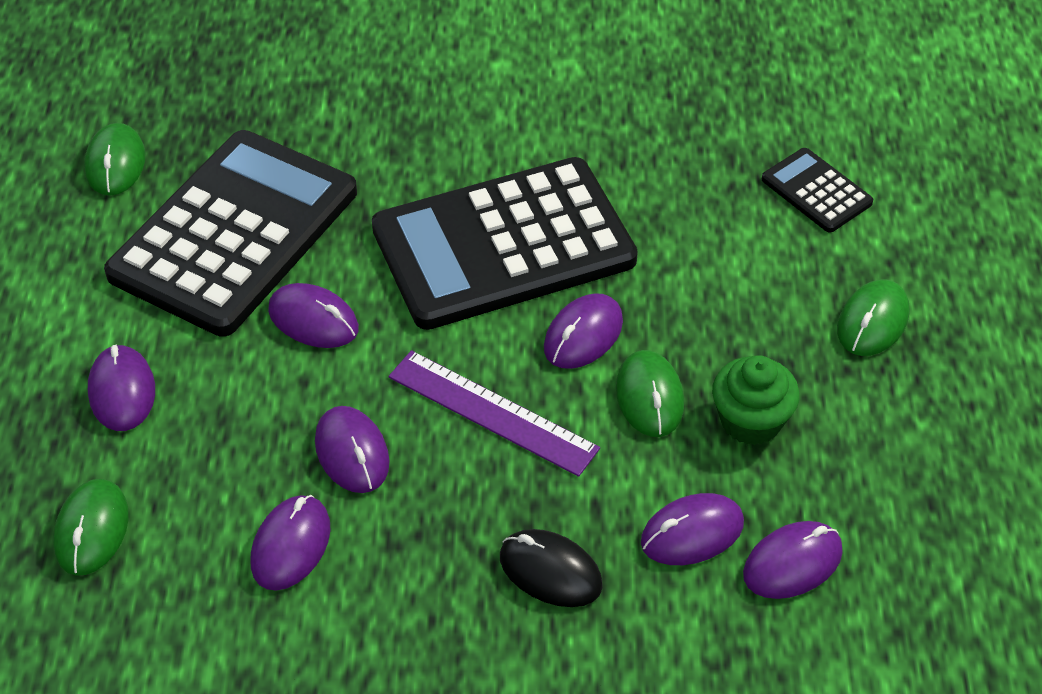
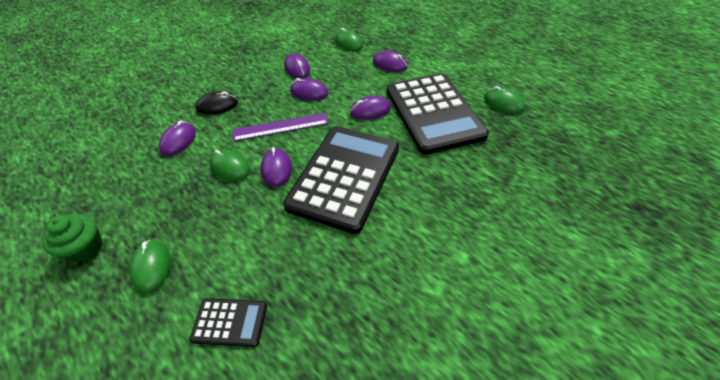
camera: 135 degrees right, 0 degrees up
green cupcake [712,355,800,445] -> green cupcake moved to [43,215,103,263]
purple mouse [743,521,843,599] -> none

